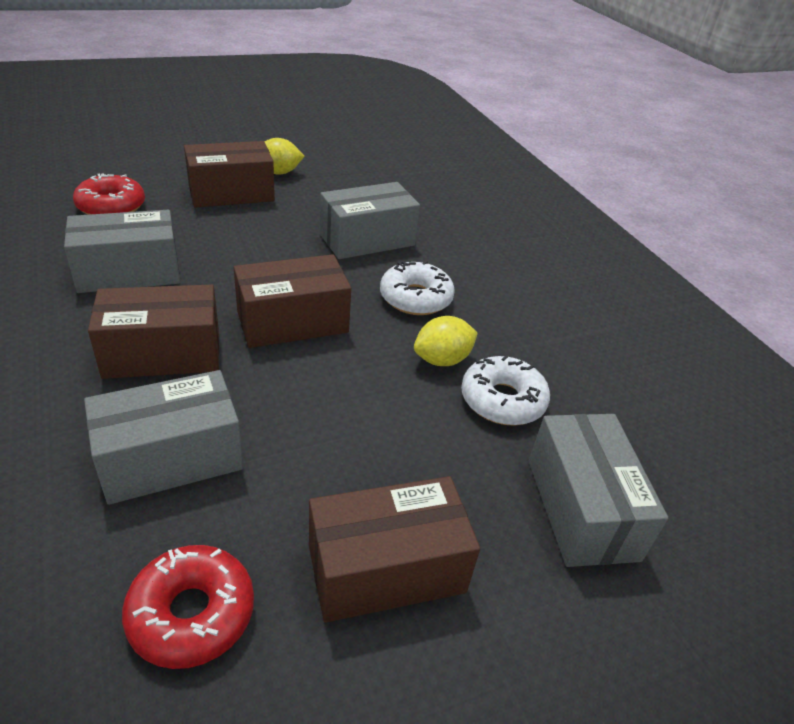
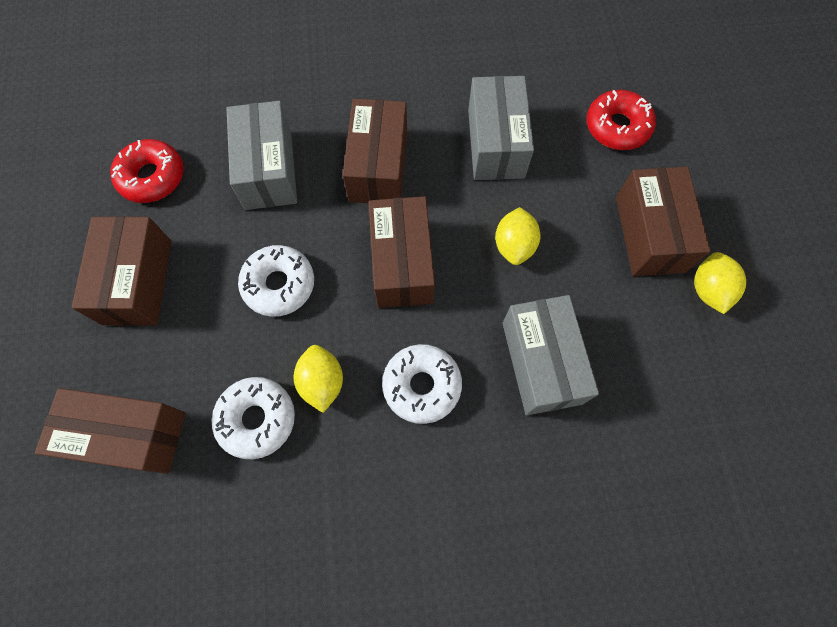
camera: 110 degrees right, 30 degrees up
grey box [529,414,668,567] -> brown box [35,388,186,474]
none -> white donut [238,245,314,317]
none -> yellow lemon [495,207,541,265]

